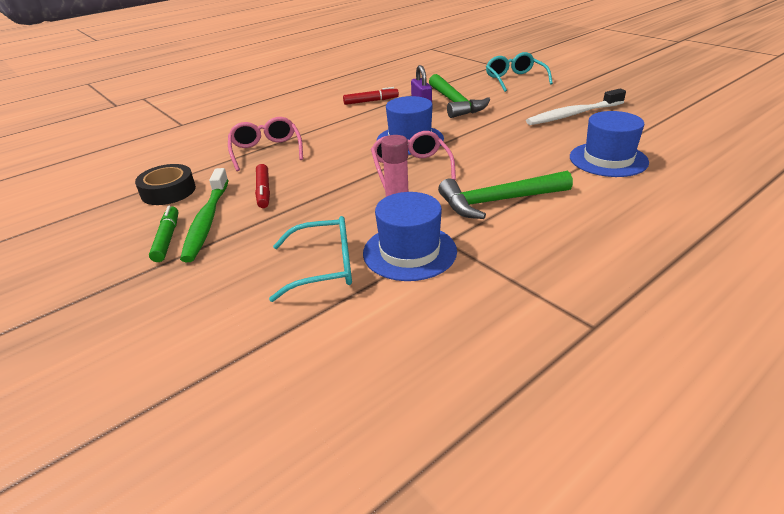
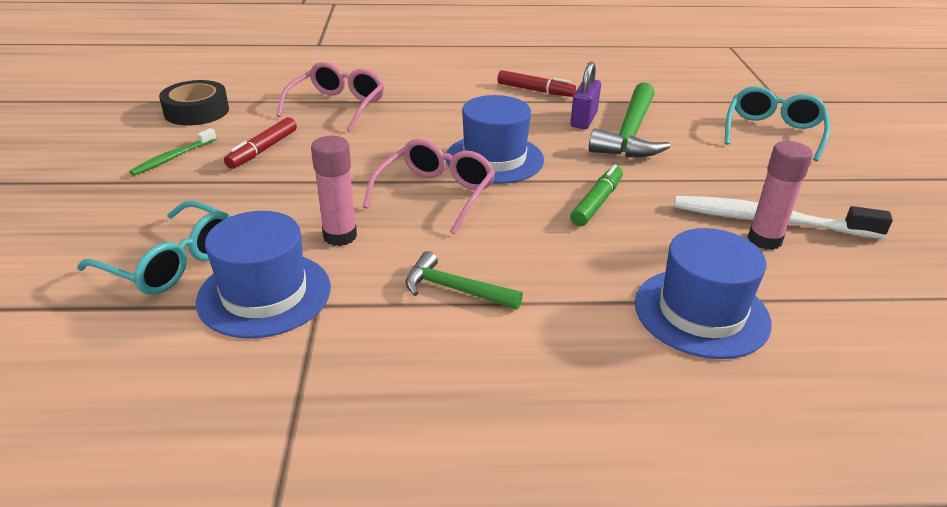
camera: 35 degrees right, 0 degrees up
green marker [149,206,178,262] -> green marker moved to [570,165,623,226]
green toothbrush [180,168,229,262] -> green toothbrush [129,128,217,176], size x0.54
green hammer [438,171,573,219] -> green hammer [406,251,523,310], size x0.59
none -> pink glue stick [748,141,813,250]

